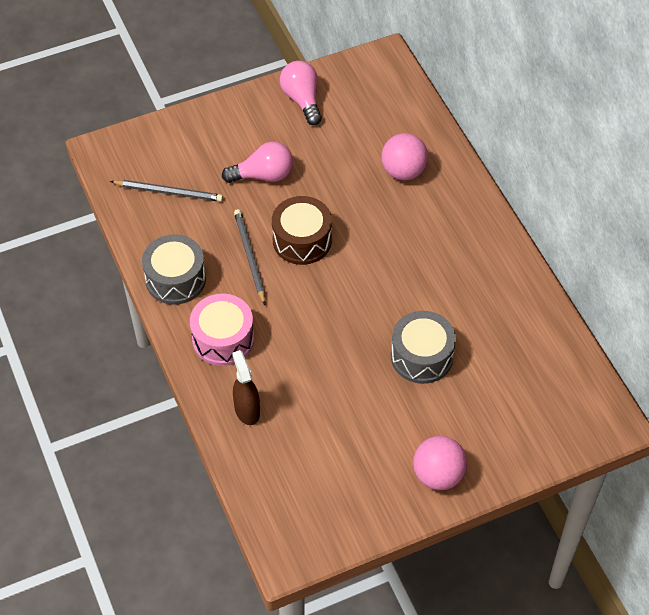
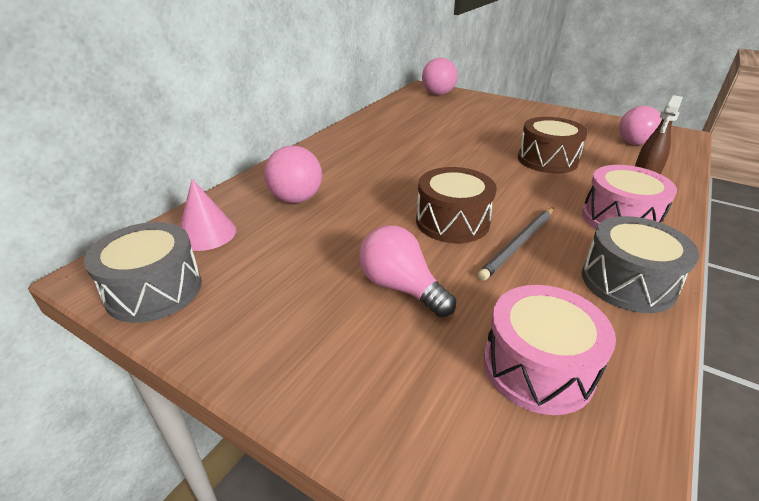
camera: 125 degrees left, 20 degrees down
grey pencil [110,180,223,202] -> pink drum [483,285,616,415]
pink light bulb [280,61,322,125] -> pink light bulb moved to [619,106,662,145]
grey drum [391,311,456,384] -> grey drum moved to [84,222,202,323]
pink ball [413,436,467,490] -> pink ball moved to [422,58,458,95]
none -> pink cone [180,179,236,251]
none -> brown drum [518,117,588,174]

